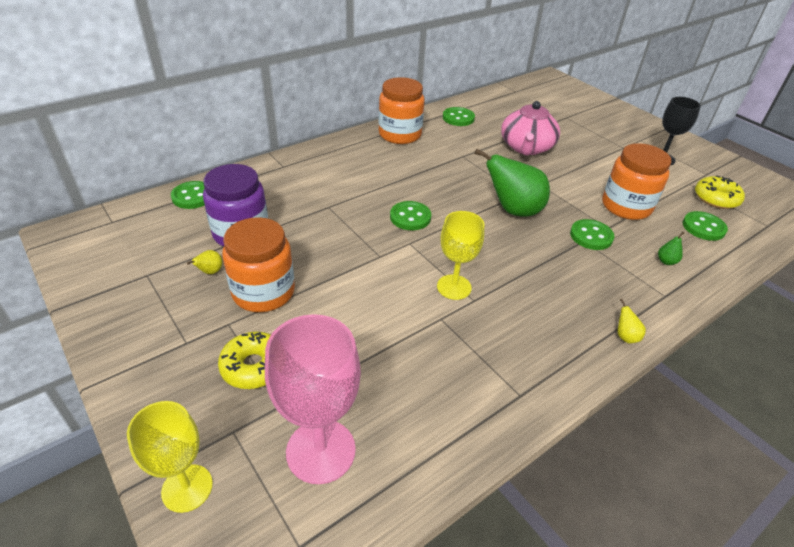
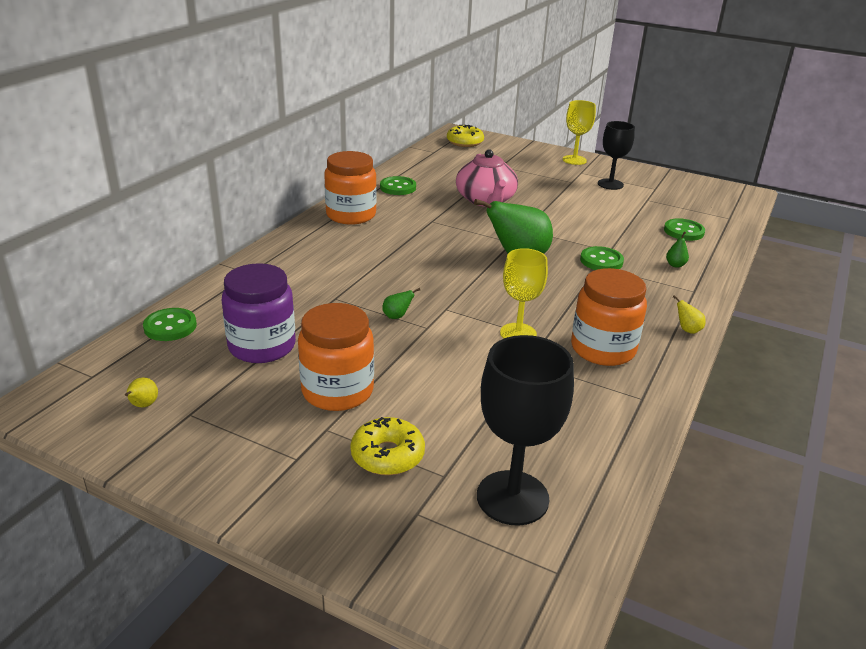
camera: 25 degrees left, 10 degrees down
yellow goblet [127,401,213,513] -> yellow goblet moved to [563,100,596,165]
yellow pear [187,250,222,274] -> yellow pear moved to [125,378,158,407]
pink goblet [265,314,361,484] -> black goblet [477,335,574,526]
green button [390,201,431,230] -> none
orange jar [602,143,671,220] -> orange jar moved to [571,268,647,366]
yellow donut [695,175,745,209] -> yellow donut moved to [447,125,484,147]
none -> green pear [382,288,420,319]

